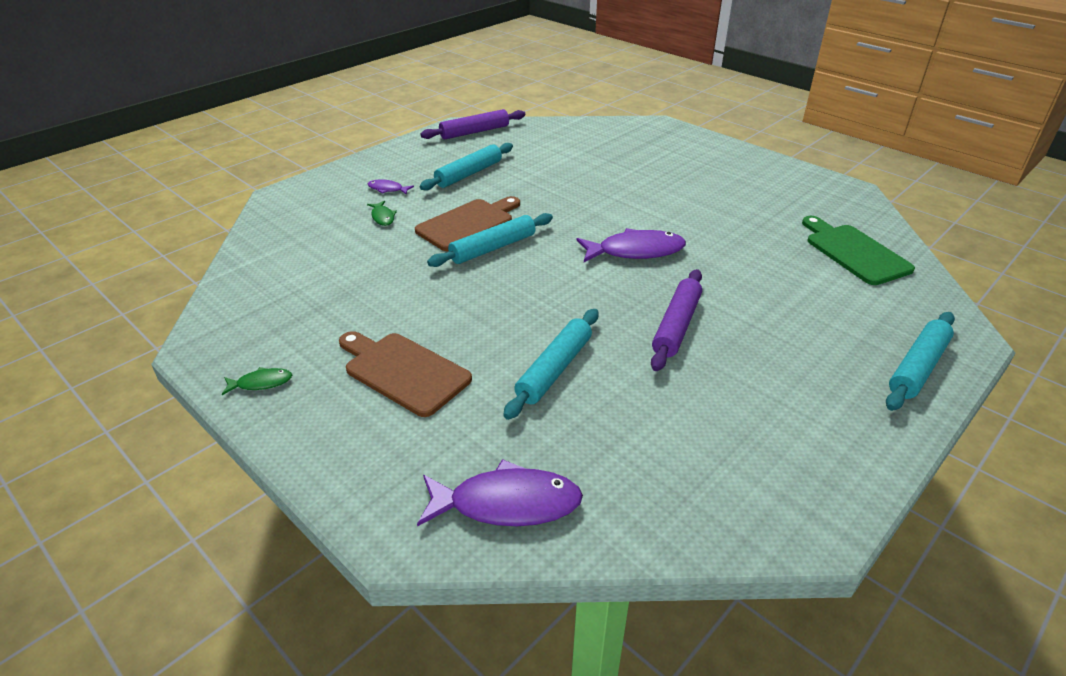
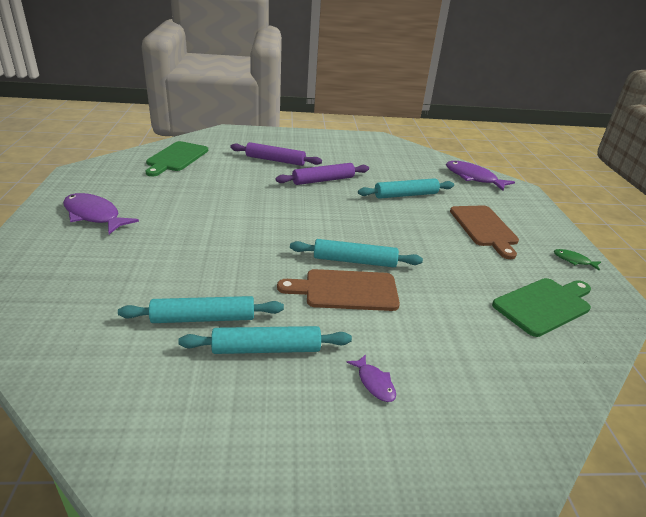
camera: 140 degrees left, 5 degrees down
green fish [367,201,397,226] -> none
purple rolling pin [421,109,525,139] -> purple rolling pin moved to [230,142,322,166]
purple fish [577,228,686,262] -> purple fish moved to [63,193,139,234]
turquoise rolling pin [886,312,955,411] -> turquoise rolling pin moved to [118,296,284,323]
none -> green cutting board [492,278,591,337]

